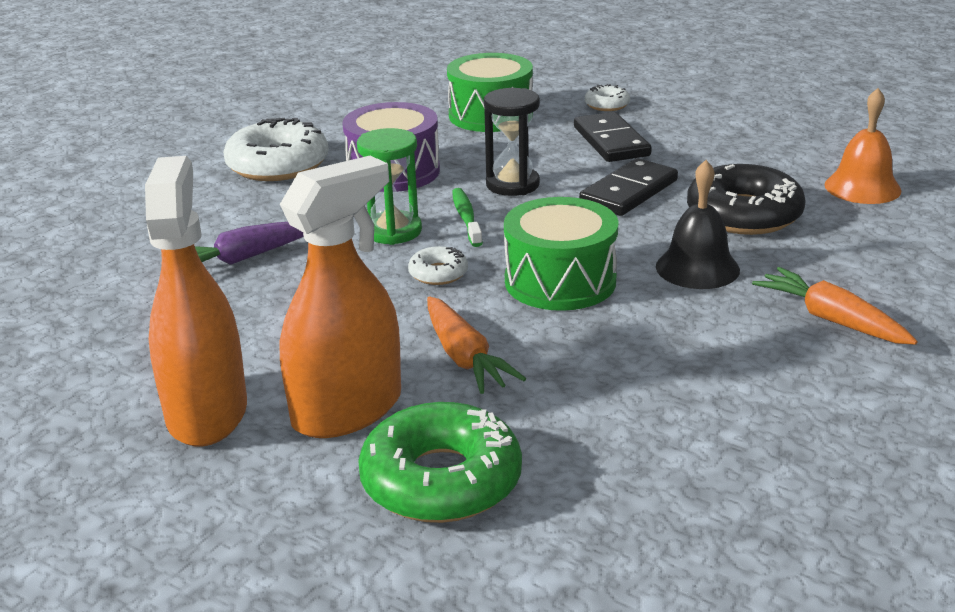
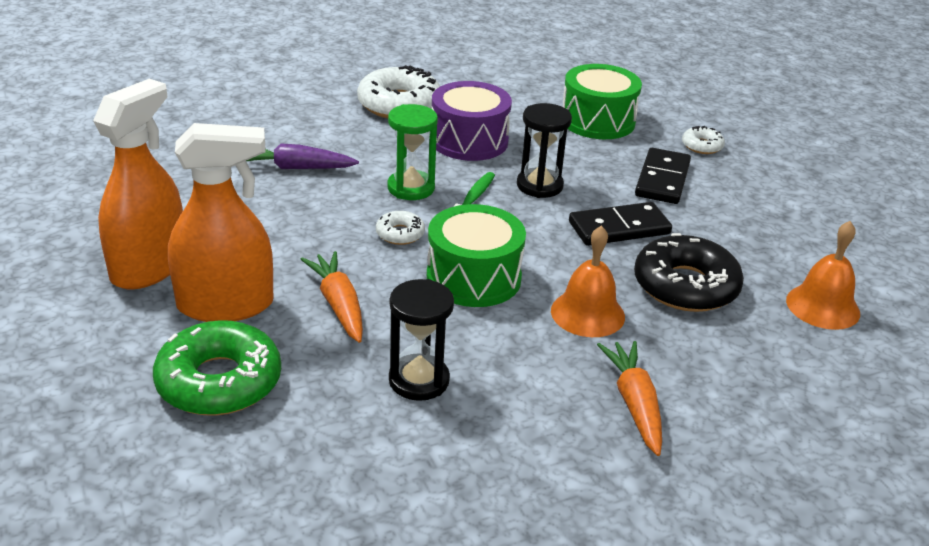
camera: 30 degrees right, 5 degrees up
orange carrot [427,296,526,394] -> orange carrot turned 150 degrees clockwise [301,251,363,343]
black bell [656,160,740,289] -> orange bell [551,226,625,337]
none -> black hourglass [389,279,454,401]

